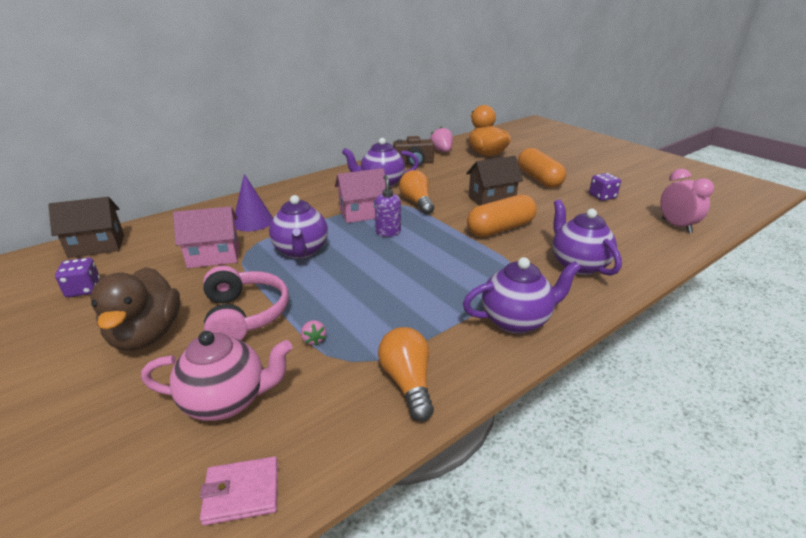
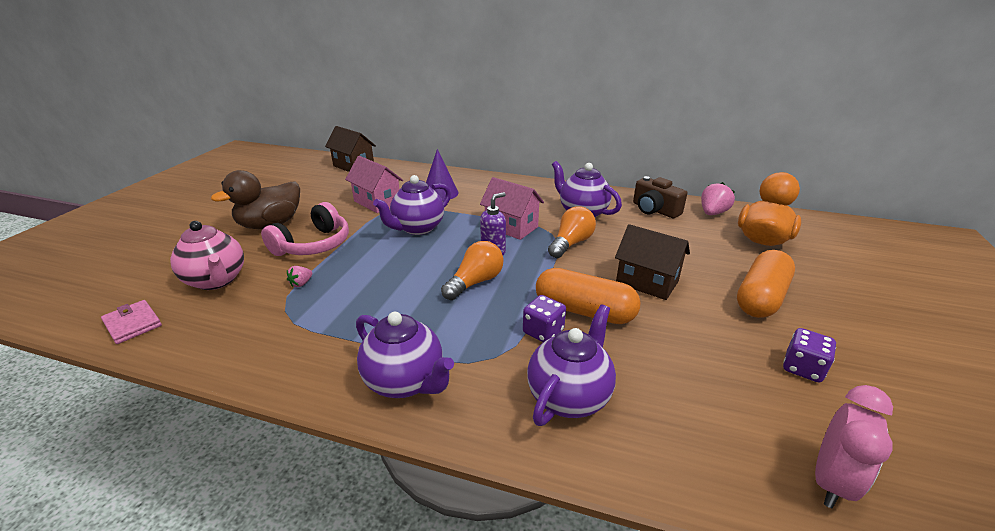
camera: 55 degrees right, 0 degrees up
purple dice [55,258,100,297] -> purple dice moved to [523,295,566,342]
orange light bulb [378,327,434,422] -> orange light bulb moved to [441,241,504,300]

